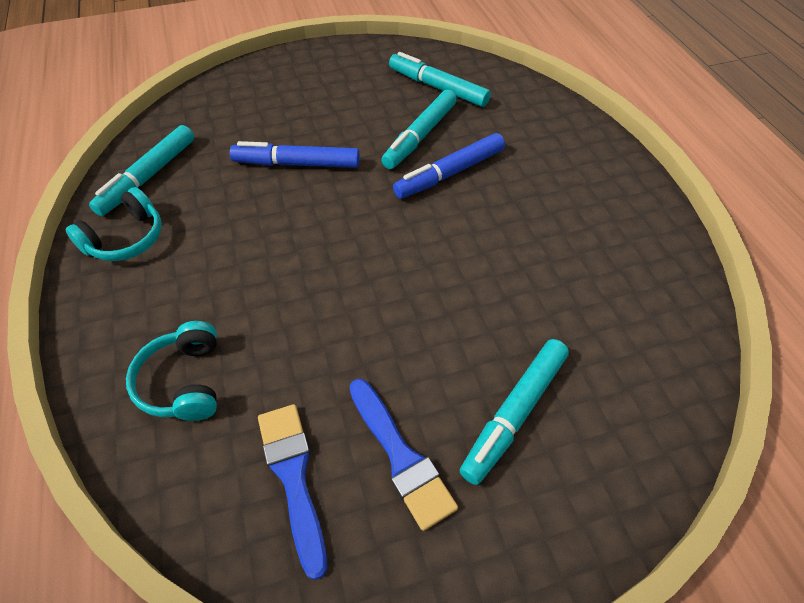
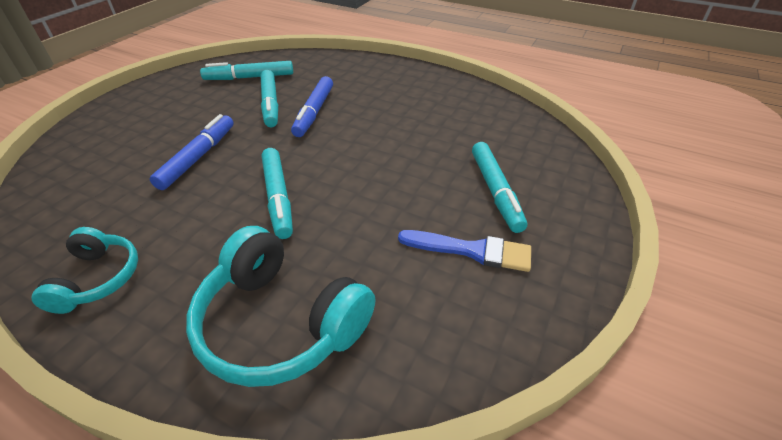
camera: 45 degrees left, 10 degrees down
turquoise marker [89,125,194,216] -> turquoise marker moved to [262,148,293,239]
turquoise headphones [126,321,217,421] -> turquoise headphones [186,226,376,387], size x1.70
blue marker [230,141,360,168] -> blue marker turned 150 degrees clockwise [150,114,234,190]
blue brush [258,404,327,580] -> none

